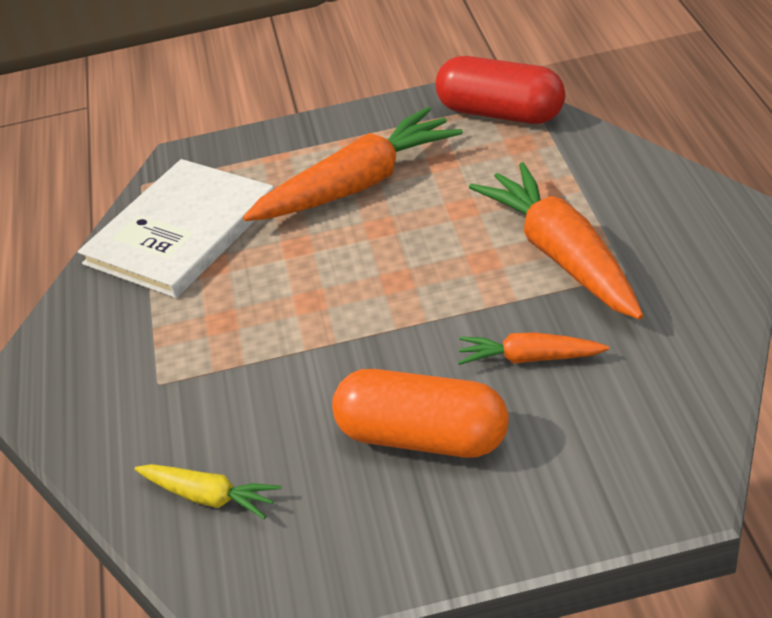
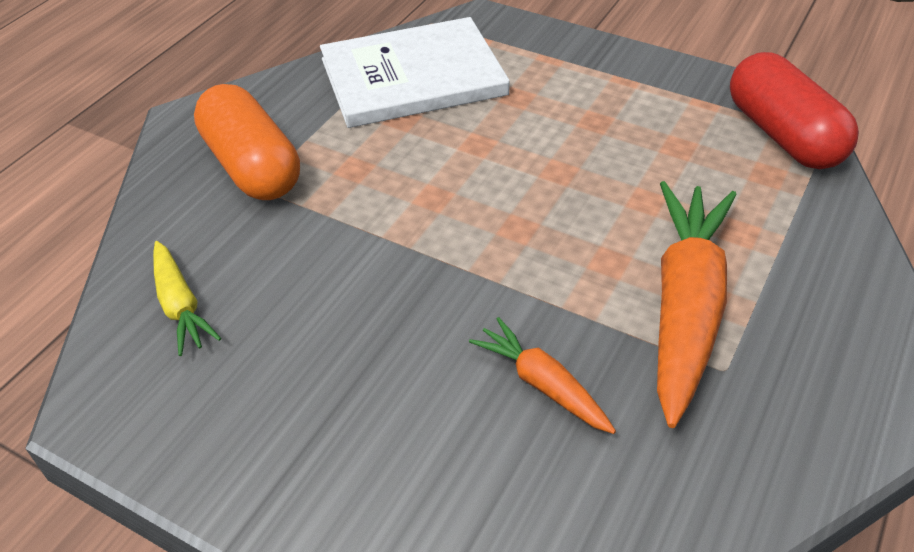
camera: 35 degrees right, 5 degrees up
orange carrot [243,107,463,221] -> none
orange capsule [332,369,509,458] -> orange capsule moved to [194,84,300,200]

